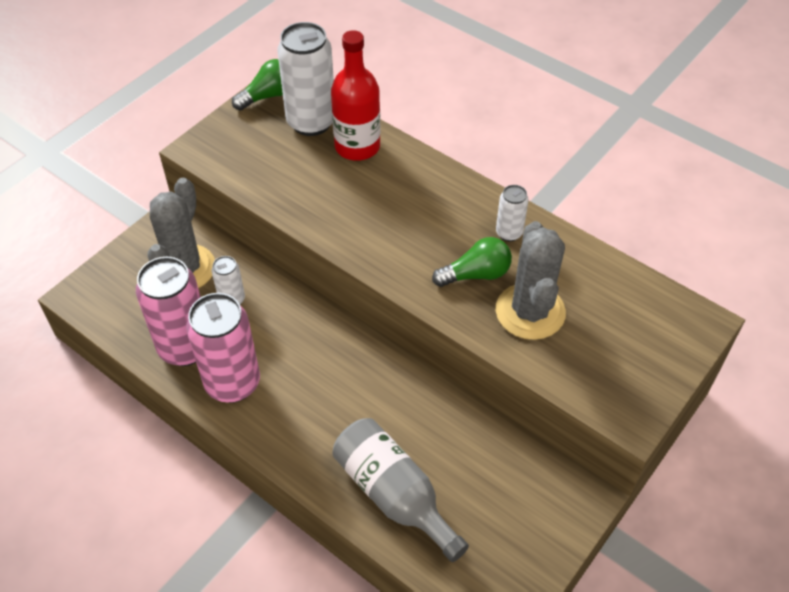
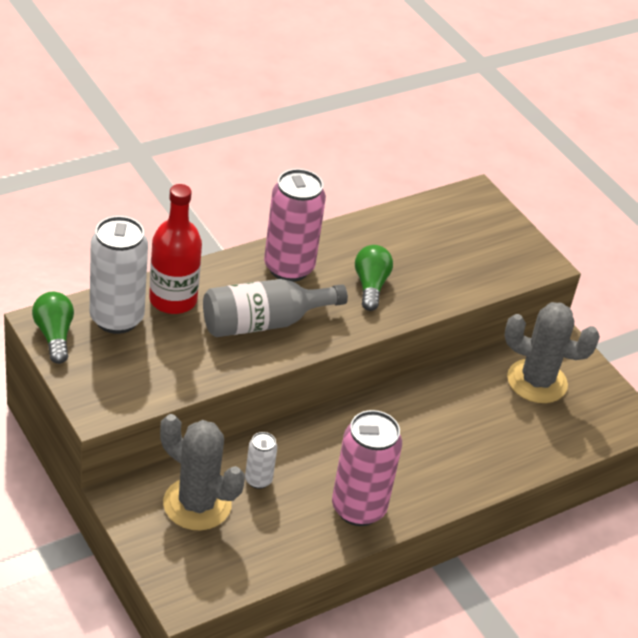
camera: 75 degrees left, 10 degrees down
pink can [136,257,201,366] -> pink can moved to [264,169,326,282]
grey bottle [332,418,469,562] -> grey bottle moved to [203,279,348,337]
white can [496,185,528,241] -> none
grey cactus [496,221,566,340] -> grey cactus moved to [504,302,600,403]

